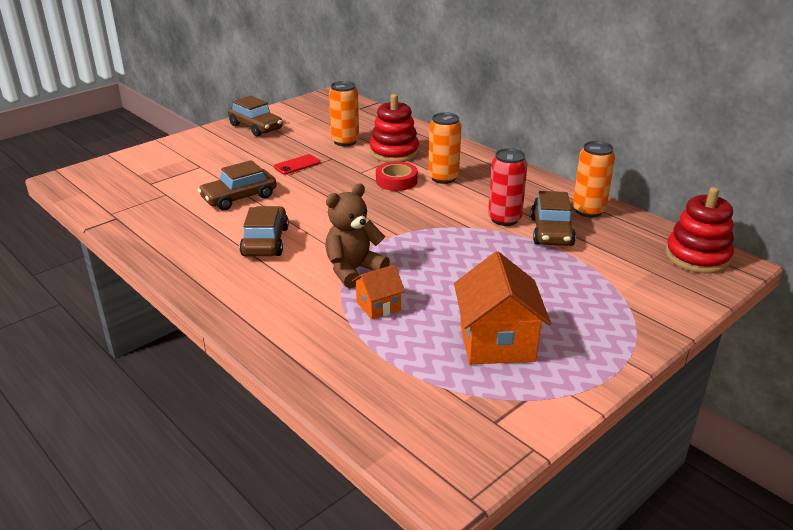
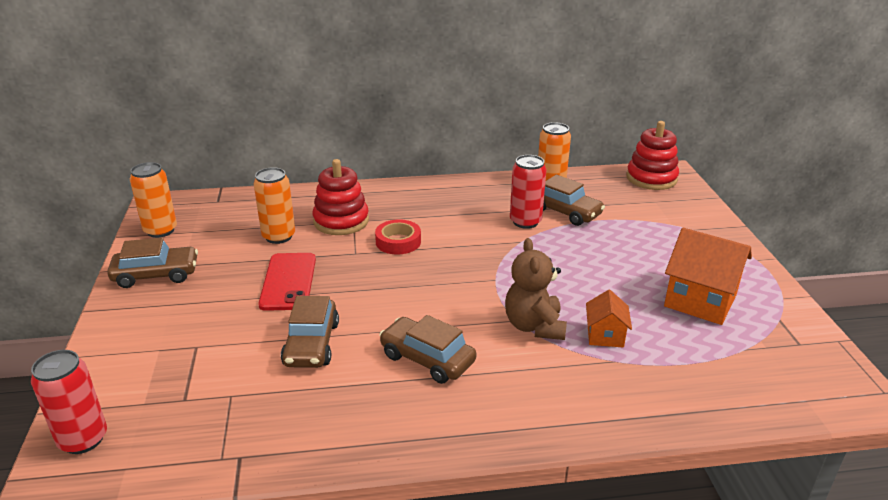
camera: 55 degrees left, 0 degrees up
red phone [274,154,321,175] -> red phone [258,253,316,311], size x1.69
orange can [428,112,462,184] -> orange can moved to [130,162,177,238]
none -> red can [31,350,107,454]

